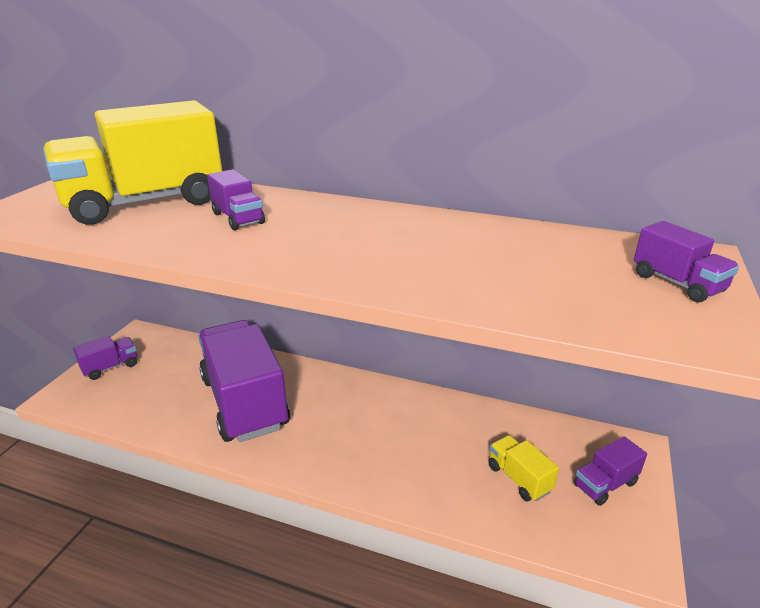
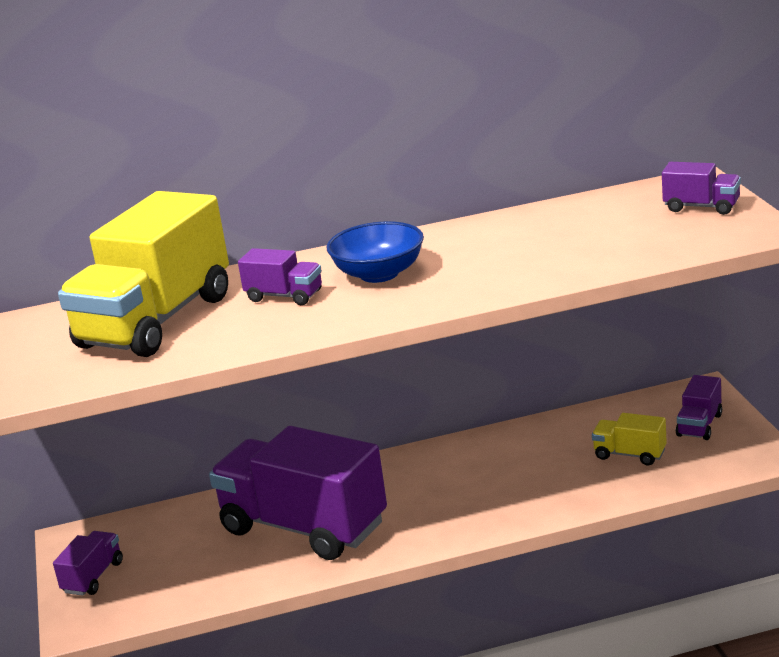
camera: 30 degrees left, 5 degrees down
none -> blue bowl [327,221,424,283]

